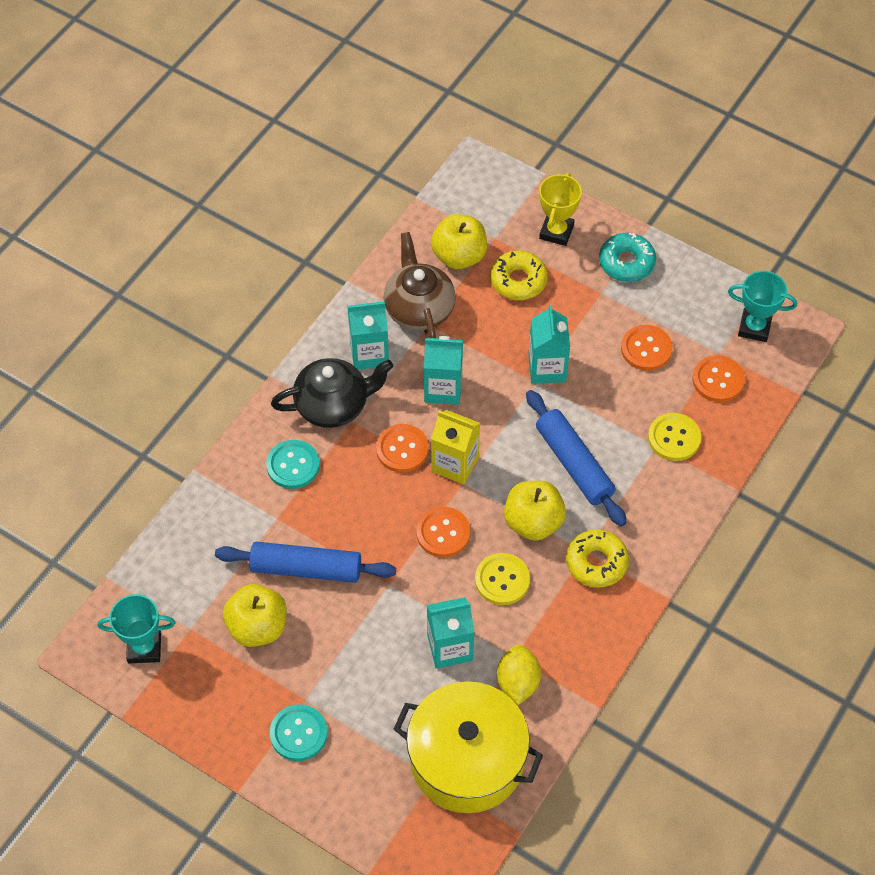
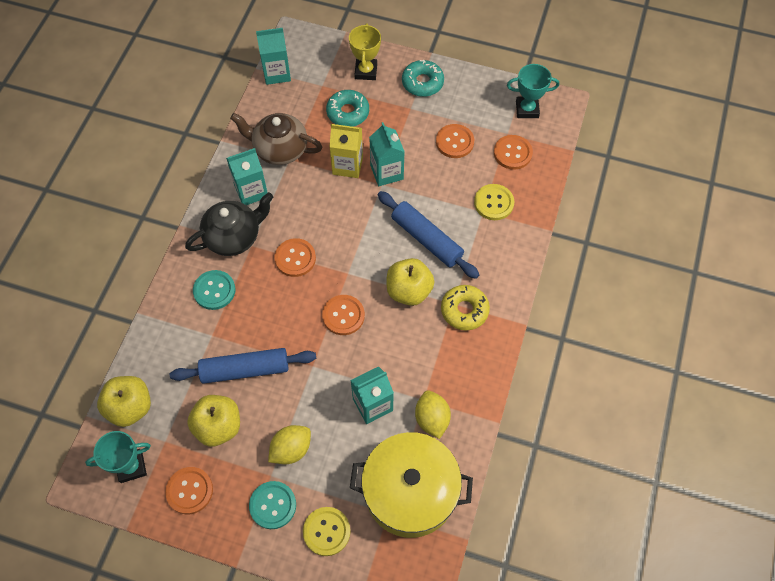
camera: 15 degrees left, 5 degrees up
brown teapot [383,232,456,338] -> brown teapot turned 45 degrees counterclockwise [230,113,322,165]
turquoise carton [424,336,463,405] -> turquoise carton moved to [256,28,291,85]
yellow apple [431,214,487,269] -> yellow apple moved to [97,376,151,427]
yellow carton [431,410,480,485] -> yellow carton moved to [329,124,363,178]
yellow button [475,553,530,605] -> yellow button moved to [303,507,350,556]
yellow donut [490,251,548,300] -> turquoise donut [326,90,369,127]
none -> orange button [165,467,213,514]
none -> yellow lemon [268,425,311,464]

